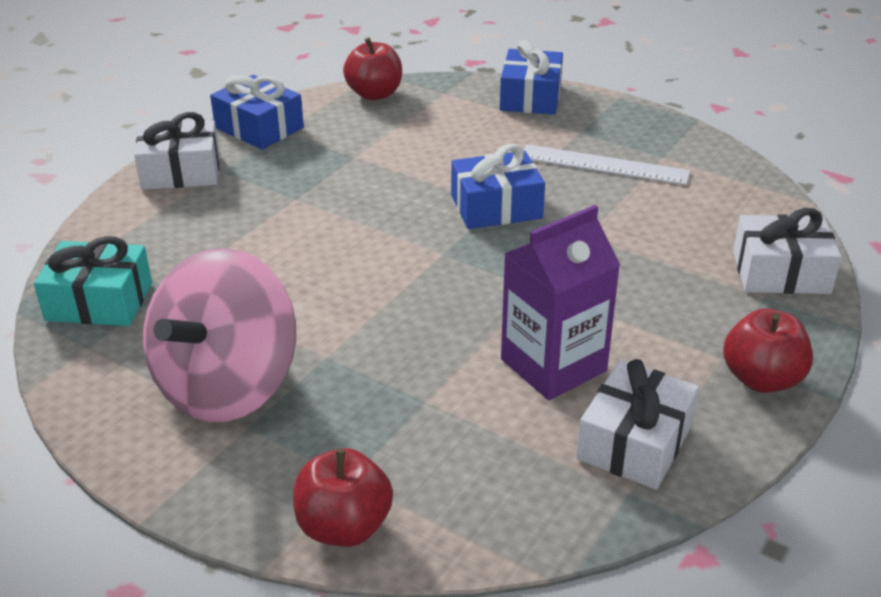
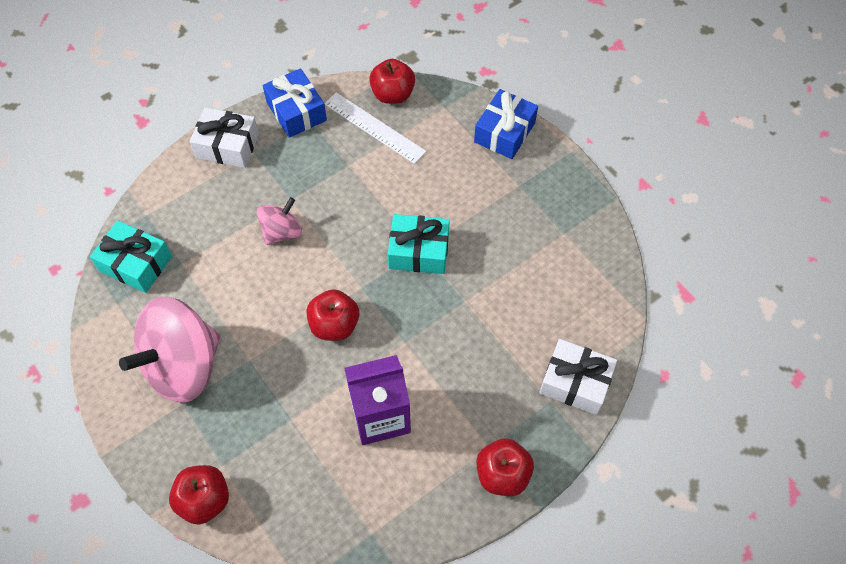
camera: 20 degrees right, 25 degrees up
blue gift [451,144,545,229] -> turquoise gift [388,214,450,274]
white ruler [523,144,690,185] -> white ruler moved to [324,92,426,164]
white gift [577,359,699,490] -> none
none -> pink spinning top [257,197,302,245]
none -> red apple [306,289,359,341]

